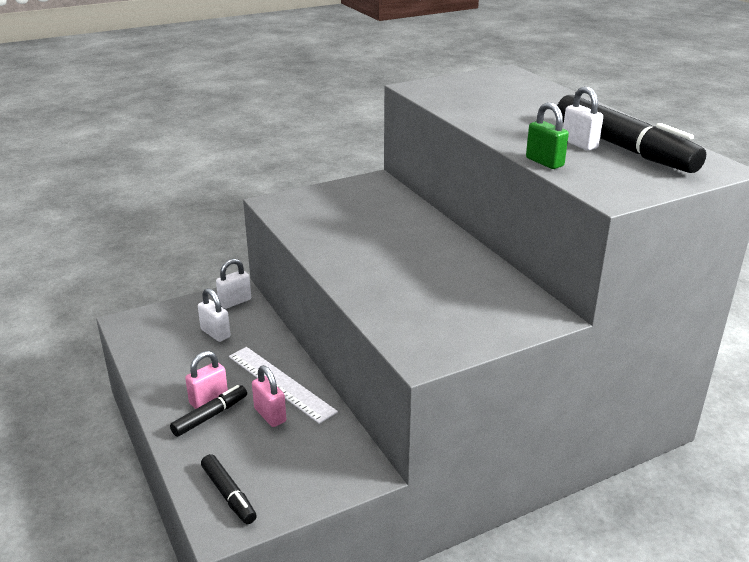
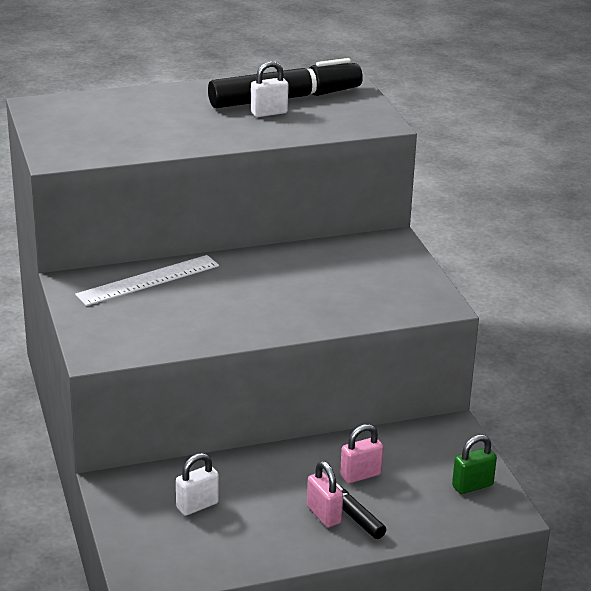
camera: 80 degrees left, 0 degrees up
black marker [201,454,257,524] -> none
white padlock [216,259,251,309] -> none
white ruler [229,347,338,424] -> white ruler moved to [75,255,219,306]
green padlock [526,102,569,169] -> green padlock moved to [452,435,497,494]

